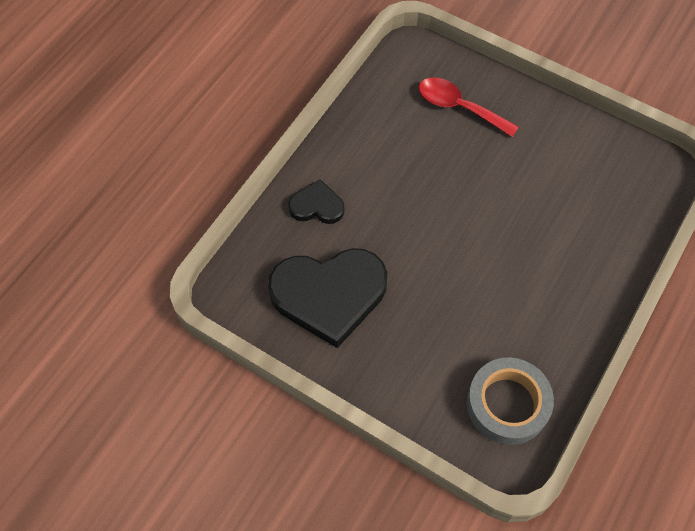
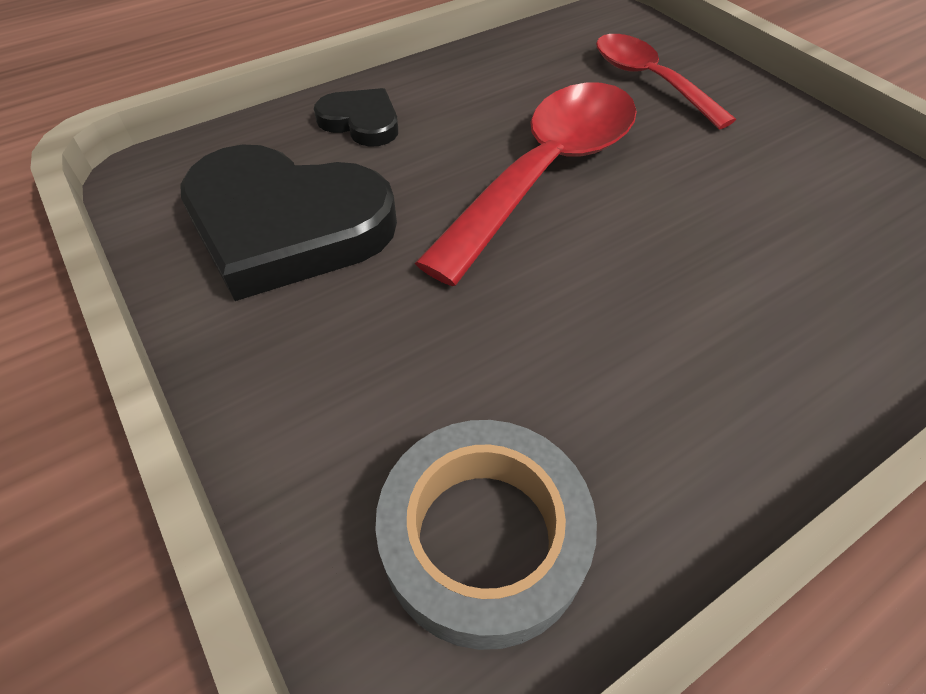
camera: 25 degrees right, 10 degrees down
none -> red spoon [415,83,637,286]

